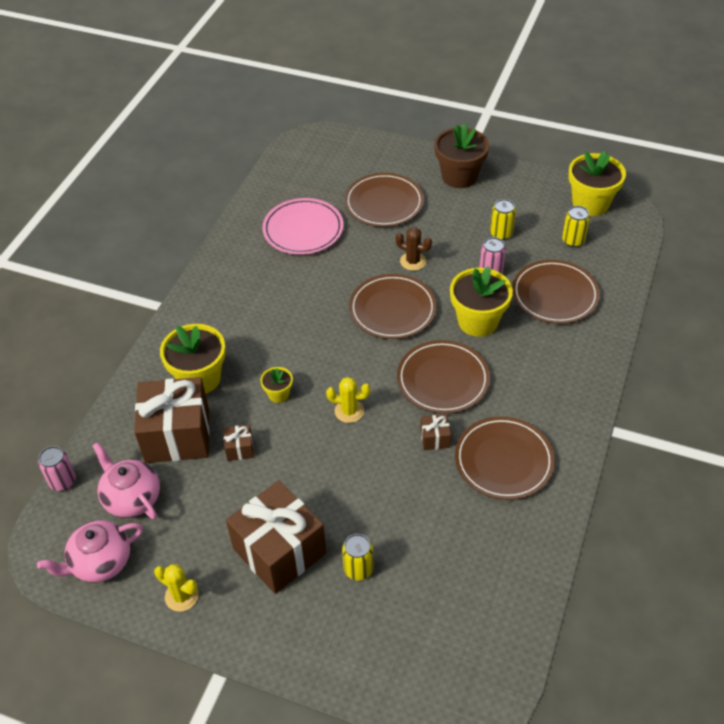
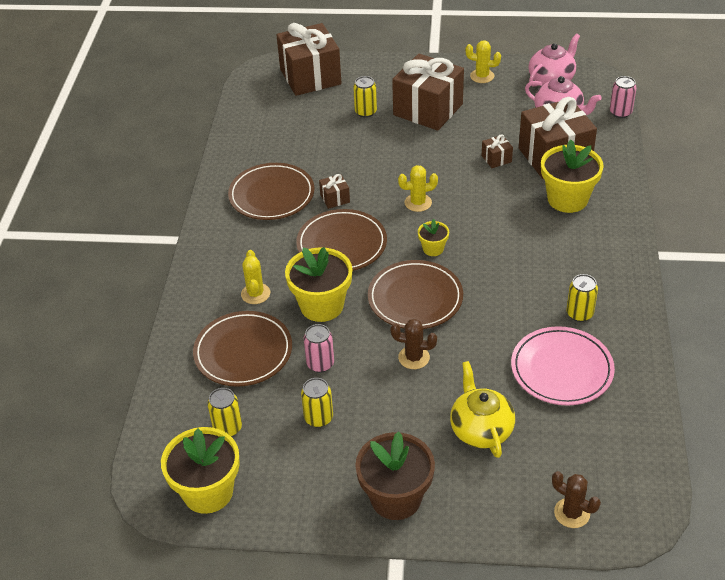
camera: 165 degrees right, 5 degrees down
yellow flower pot [260,367,293,403] -> yellow flower pot moved to [418,219,449,256]
brown plate [345,173,424,227] -> yellow teapot [450,361,515,458]
none -> yellow cactus [241,250,270,304]
none -> brown gift [277,23,342,96]
none -> brown cactus [552,471,601,528]
none -> yellow can [567,274,598,322]

